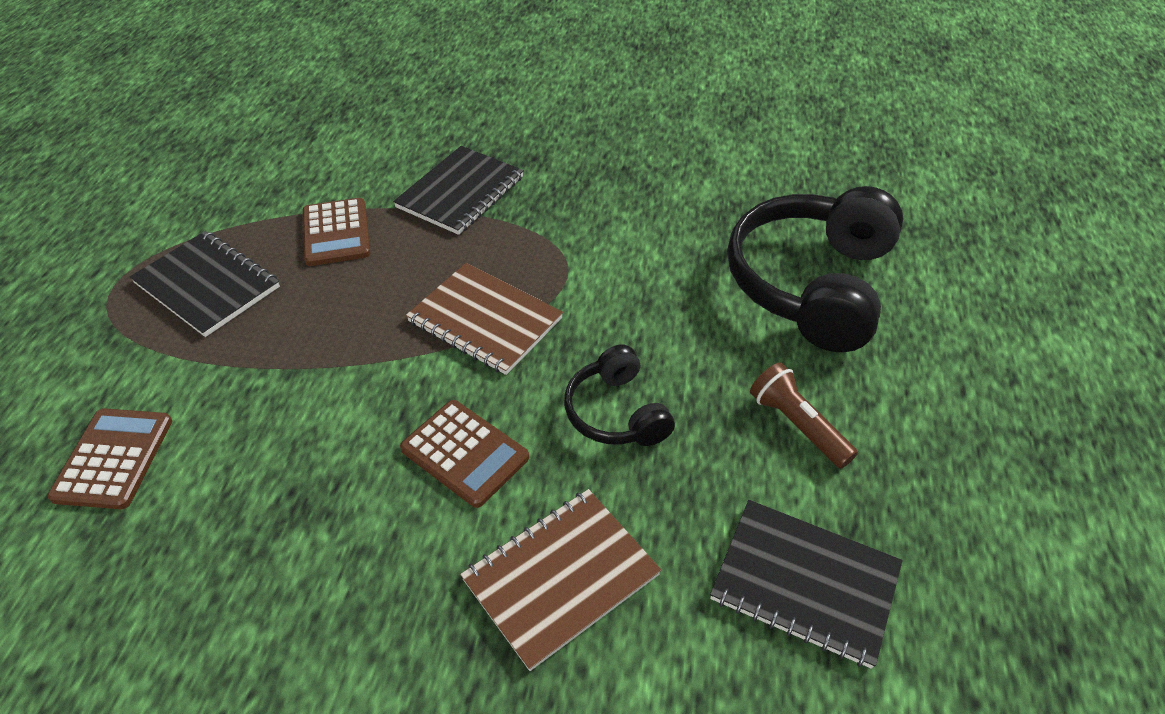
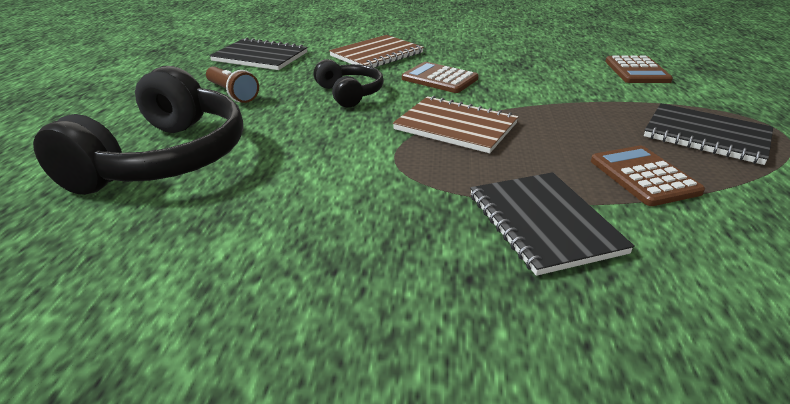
camera: 175 degrees right, 15 degrees down
black notebook [393,146,524,235] -> black notebook turned 45 degrees counterclockwise [470,172,635,276]

